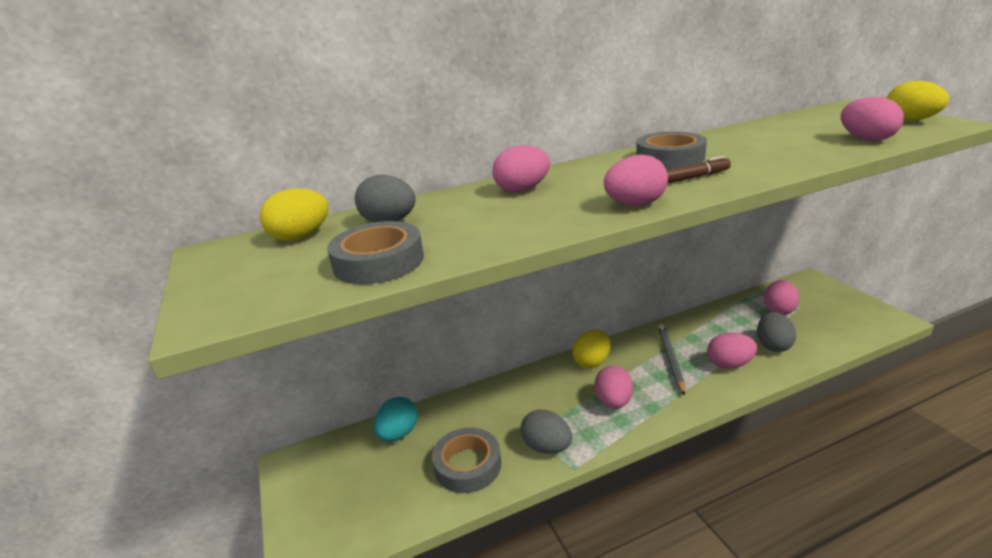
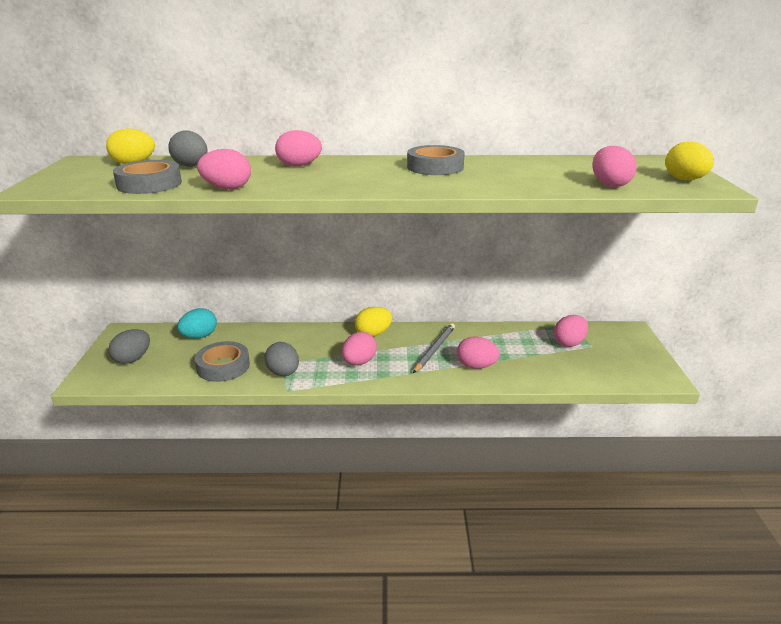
camera: 20 degrees right, 0 degrees up
pink egg [604,155,668,206] -> pink egg moved to [197,149,251,189]
brown marker [667,156,731,183] -> none
grey egg [757,312,796,352] -> grey egg moved to [108,329,150,364]

